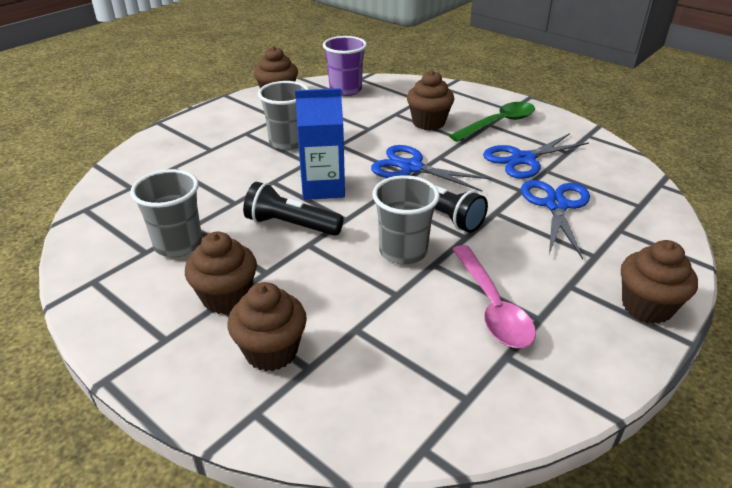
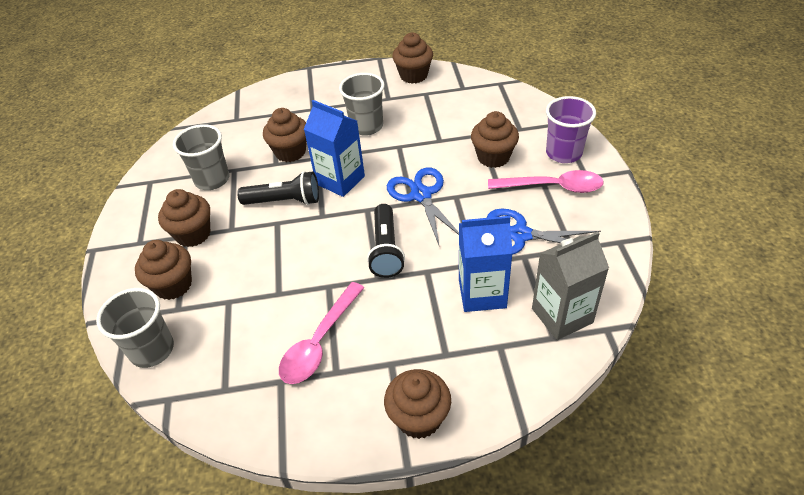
camera: 45 degrees right, 10 degrees up
black flashlight [243,182,344,236] -> black flashlight turned 120 degrees clockwise [237,171,319,205]
purple cup [323,36,367,96] -> purple cup moved to [546,96,596,163]
grey cup [372,175,440,265] -> grey cup moved to [96,288,174,368]
green spoon [449,102,535,142] -> pink spoon [488,170,604,193]
blue scissors [521,180,590,260] -> blue carton [459,216,513,312]
none -> brown cupcake [263,108,307,162]
none -> grey carton [532,232,609,340]

